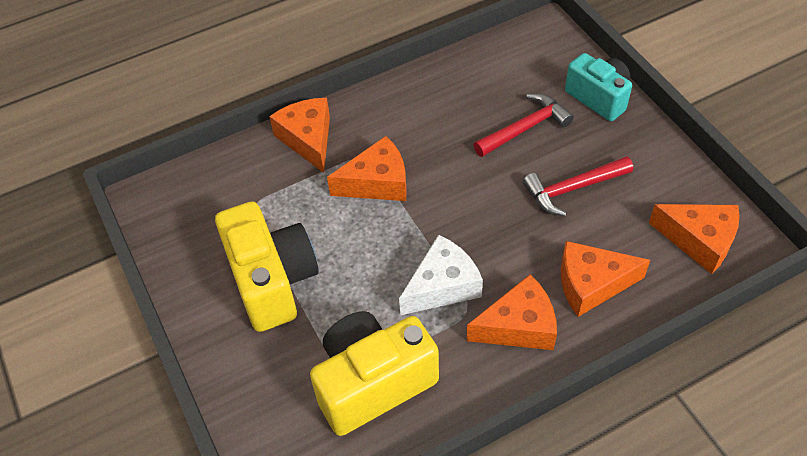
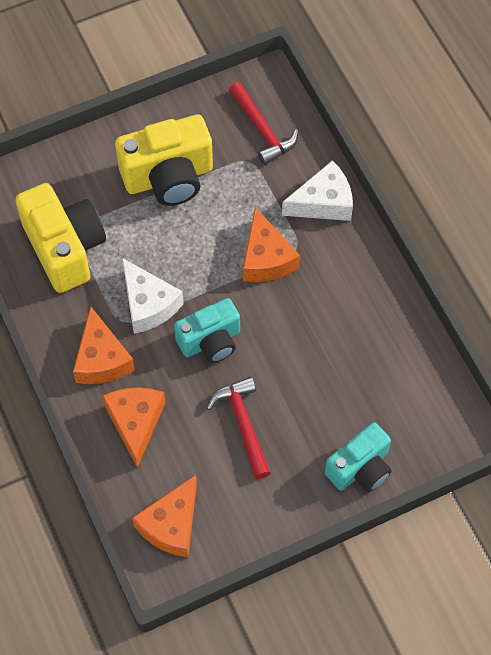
camera: 90 degrees right, 10 degrees up
orange cheese [269,98,330,173] -> white cheese [282,161,353,221]
red hammer [474,93,574,157] -> red hammer moved to [229,82,298,165]
none -> turquoise camera [174,298,240,363]

